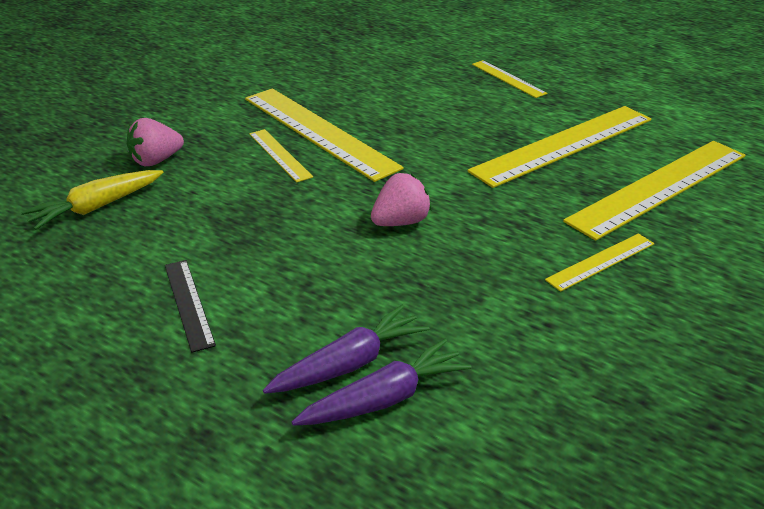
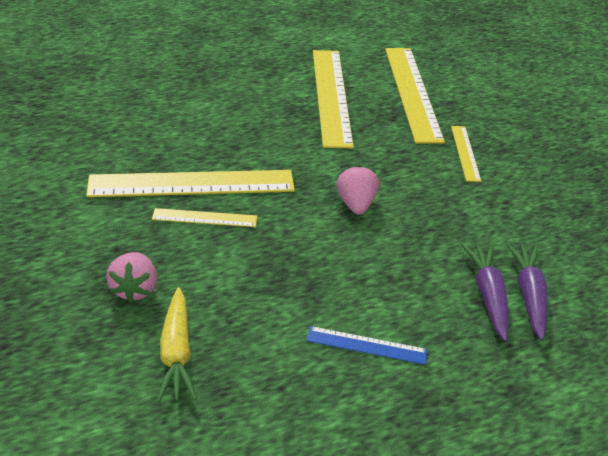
camera: 60 degrees left, 5 degrees up
black ruler [165,260,216,353] -> blue ruler [307,326,427,365]
yellow ruler [472,60,547,98] -> none

